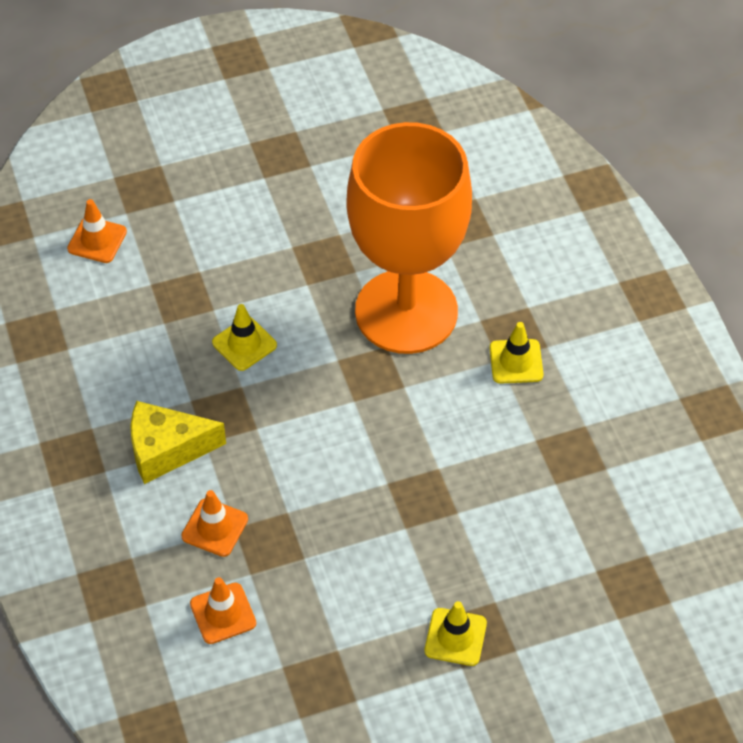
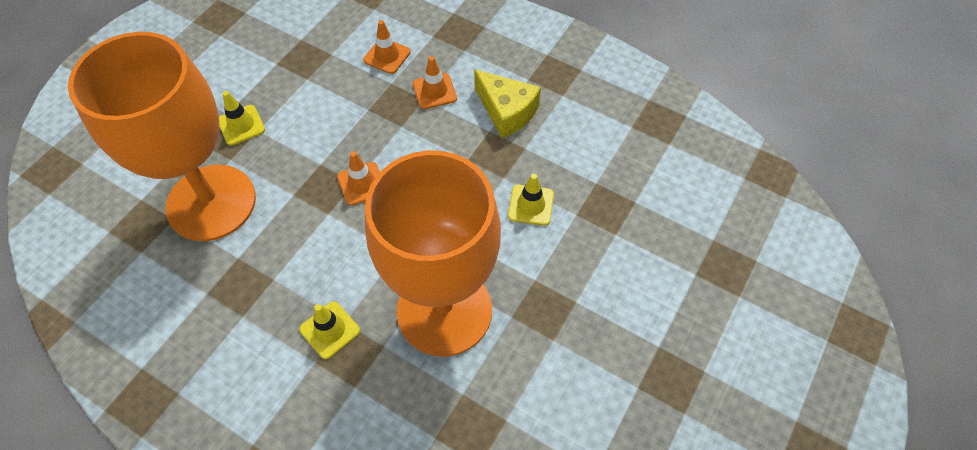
camera: 140 degrees right, 5 degrees up
orange traffic cone [67,199,127,263] -> orange traffic cone moved to [337,151,380,206]
yellow cheese [130,401,226,484] -> yellow cheese turned 90 degrees clockwise [474,69,541,138]
none -> orange goblet [68,32,256,241]

